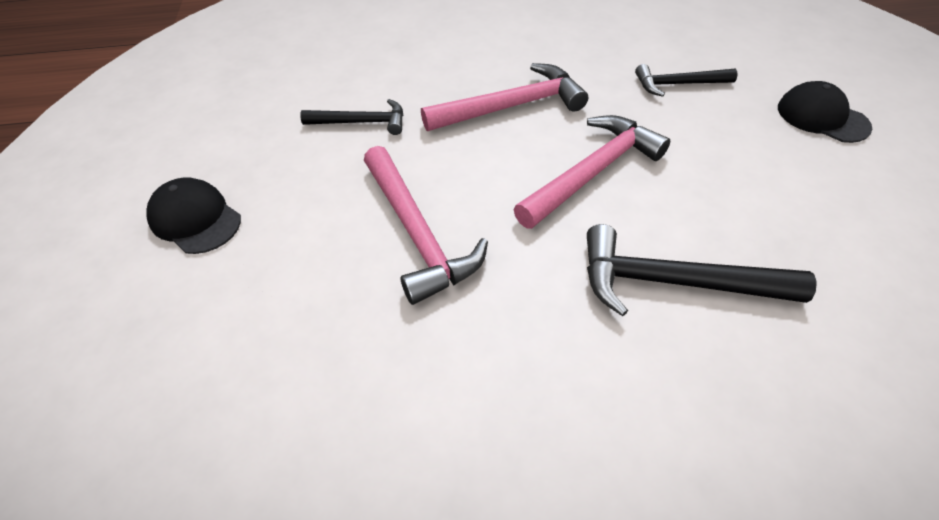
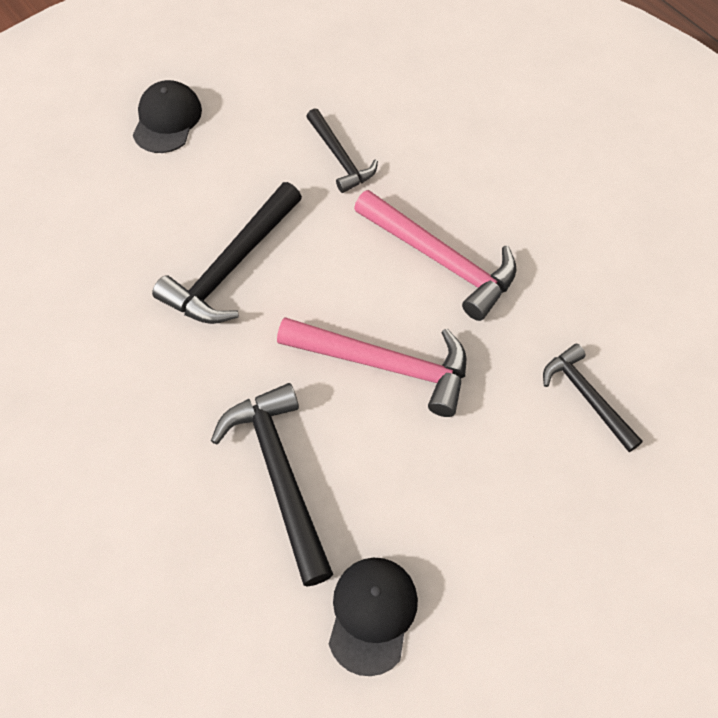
camera: 60 degrees right, 10 degrees up
pink hammer [364,146,488,305] -> black hammer [152,182,302,324]
black cap [778,81,872,143] -> black cap moved to [329,558,418,676]

